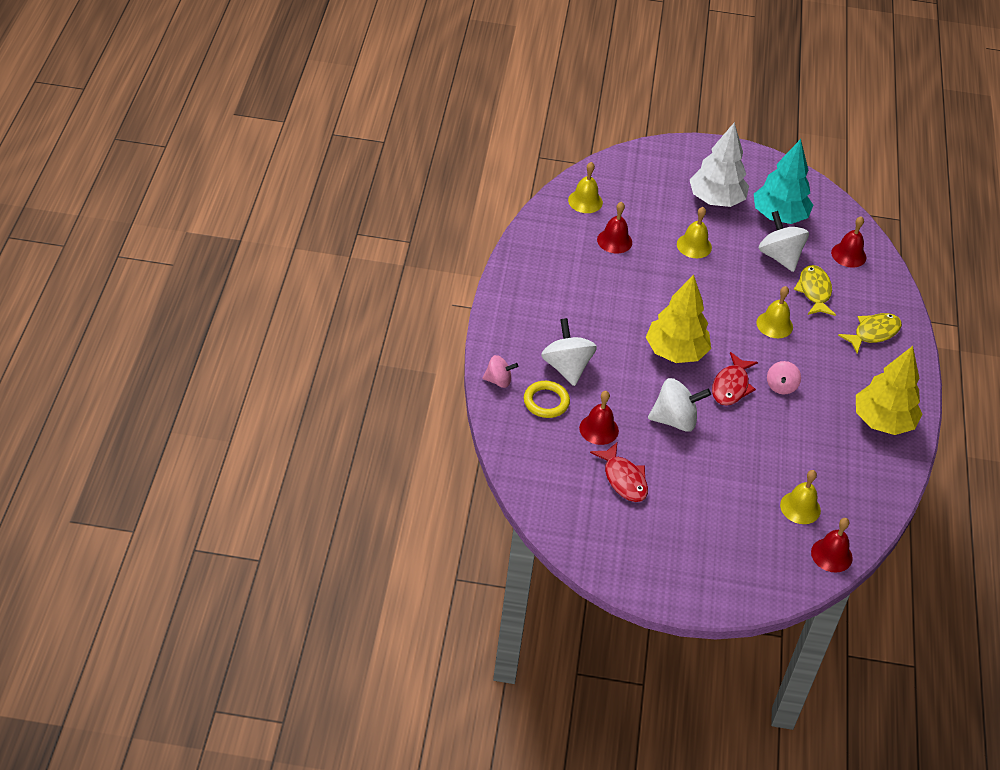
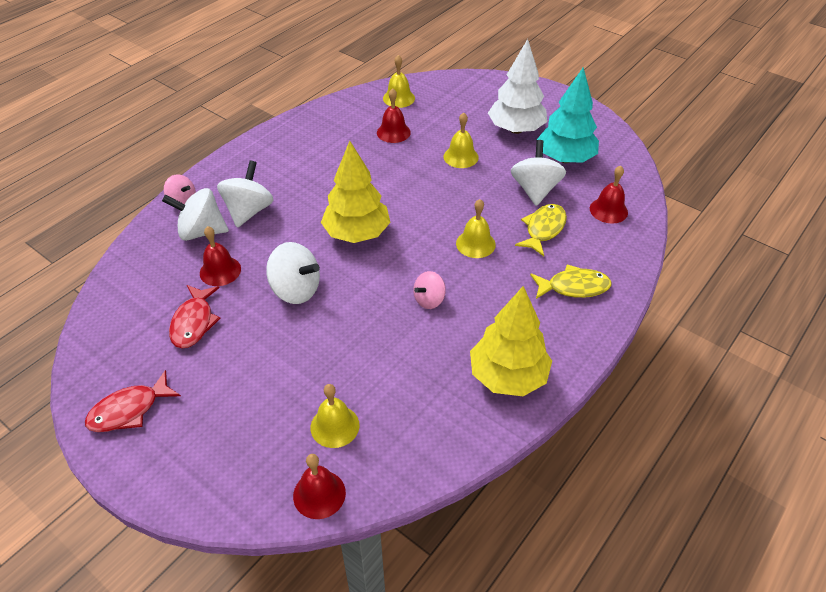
camera: 35 degrees right, 0 degrees up
yellow ring [524,381,570,418] -> white spinning top [162,188,229,241]
red fish [712,352,758,406] -> red fish moved to [85,370,181,432]

